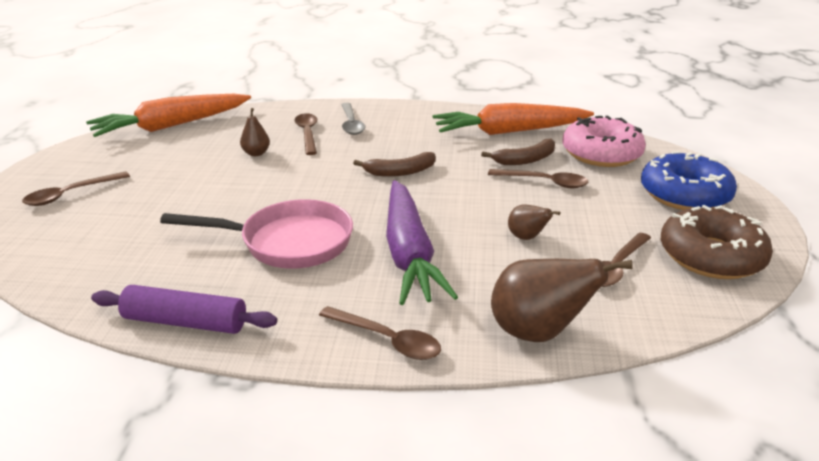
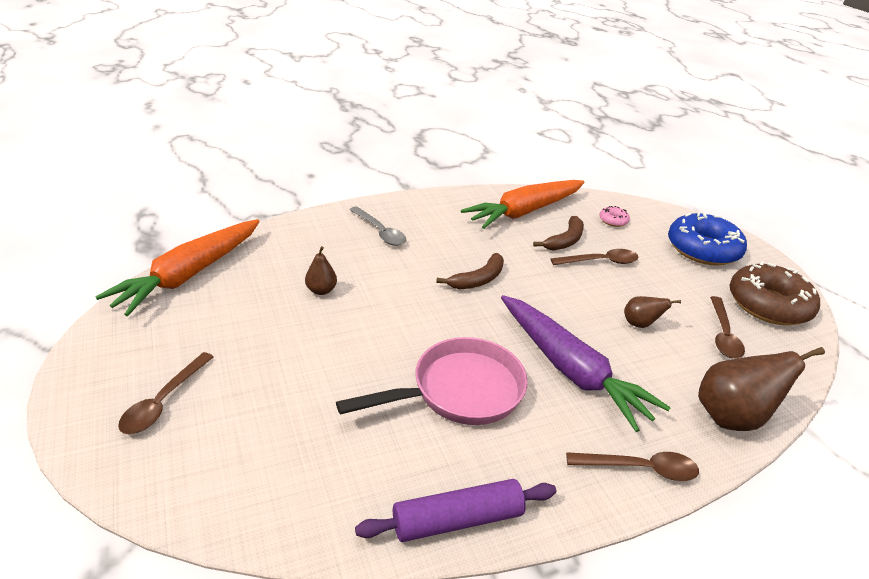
camera: 30 degrees left, 5 degrees up
brown spoon [294,113,317,155] -> none
pink donut [563,115,646,167] -> pink donut [599,206,630,227], size x0.42

